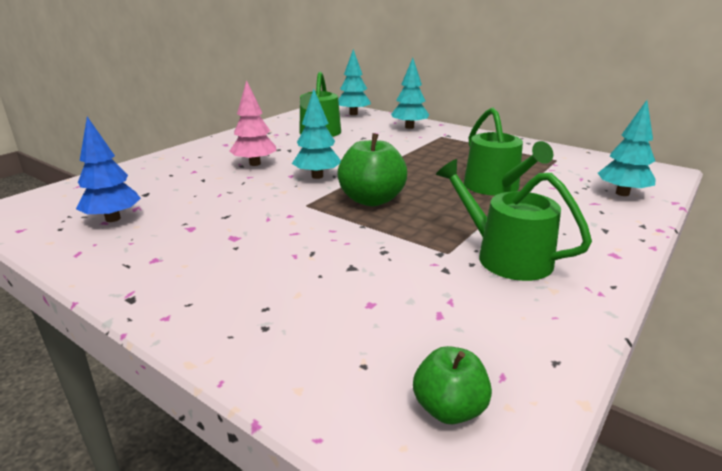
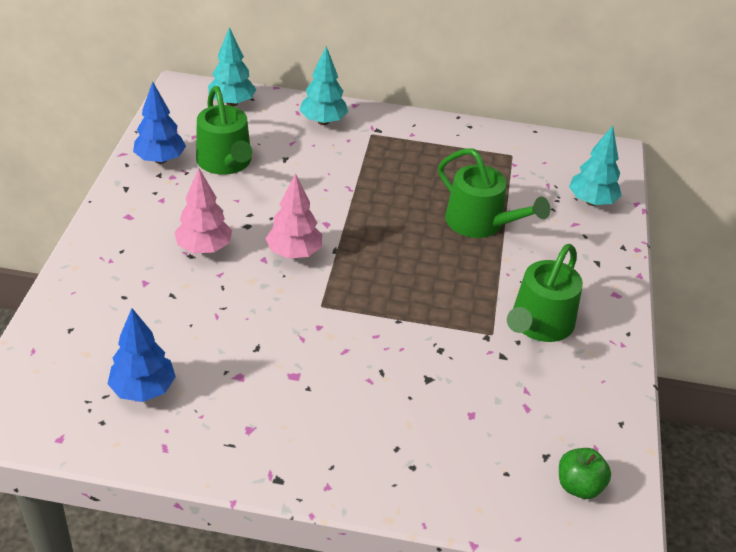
camera: 30 degrees left, 15 degrees up
turquoise tree [292,89,341,179] -> pink tree [265,173,322,259]
green apple [337,133,407,206] -> none
green watering can [436,159,592,281] -> green watering can turned 75 degrees counterclockwise [507,244,583,342]
none -> blue tree [133,82,186,164]

